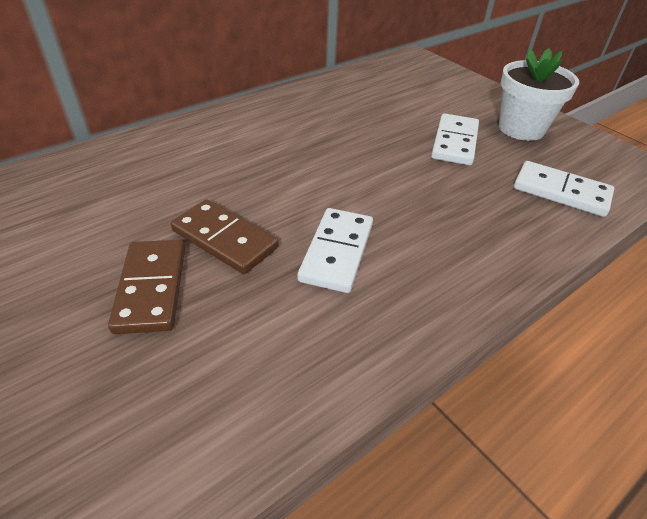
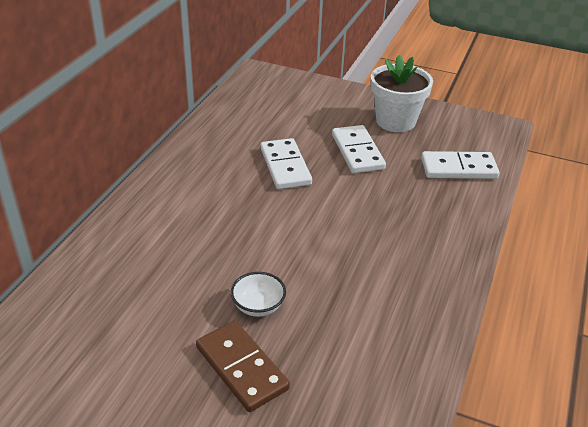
camera: 30 degrees left, 5 degrees down
brown domino [171,199,279,274] -> white bowl [231,272,286,317]
white domino [298,208,373,293] -> white domino moved to [261,138,312,189]

